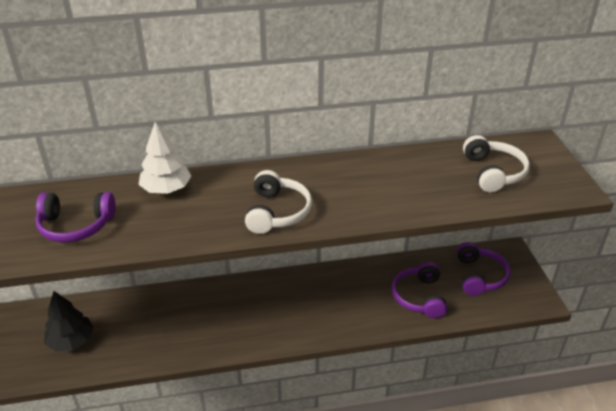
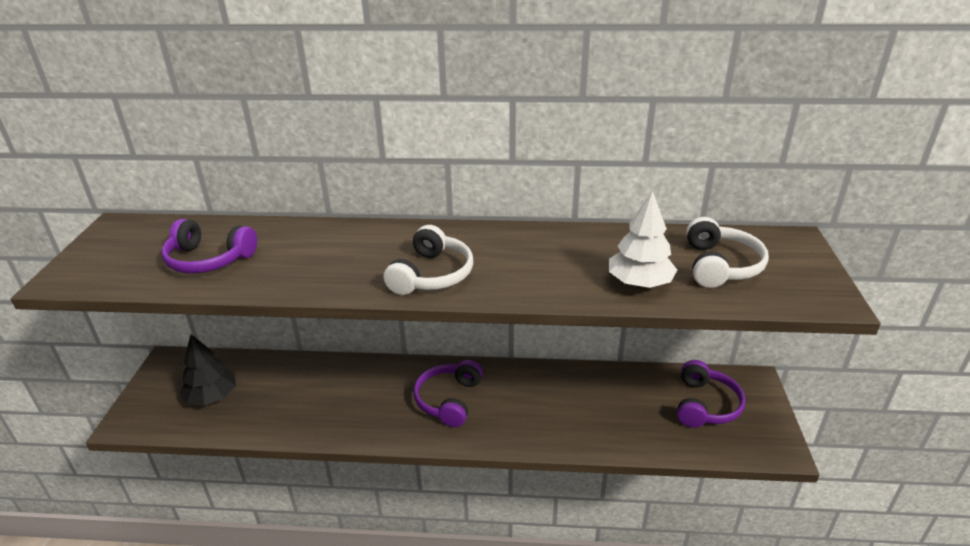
camera: 15 degrees right, 5 degrees down
white tree [138,122,191,194] -> white tree moved to [609,191,677,288]
purple headphones [392,262,447,318] -> purple headphones moved to [413,360,483,427]

